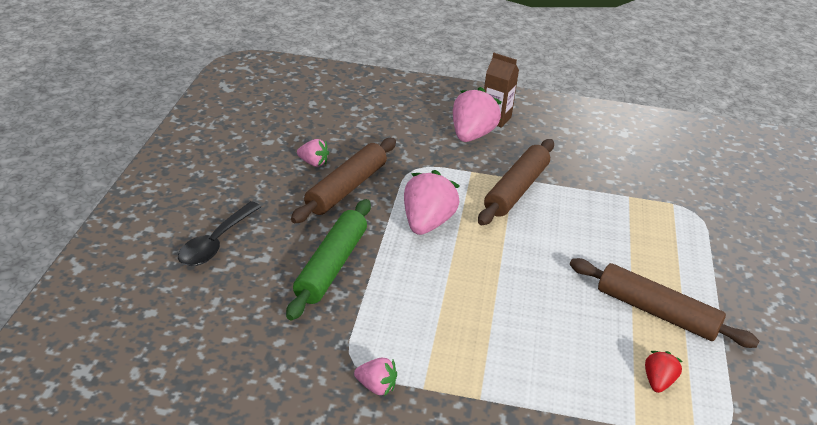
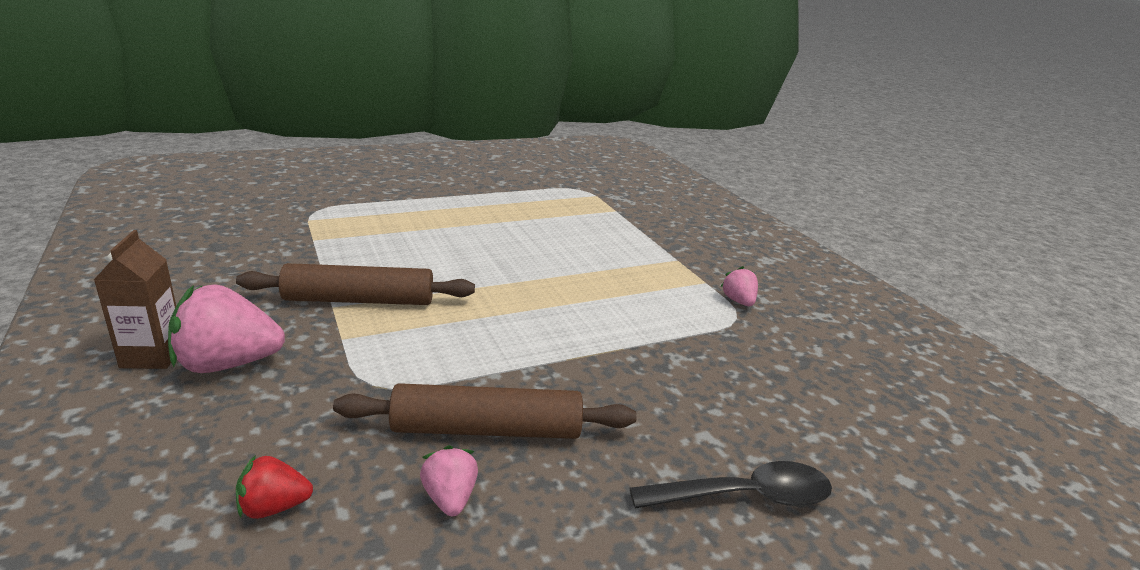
camera: 125 degrees left, 10 degrees down
green rolling pin [286,199,371,320] -> none
pink strawberry [404,170,460,235] -> none
brown rolling pin [570,258,759,348] -> none
red strawberry [645,351,683,393] -> red strawberry moved to [236,455,313,519]

